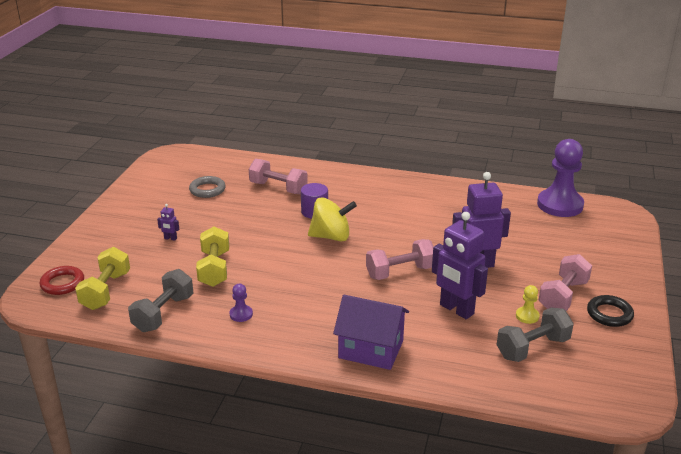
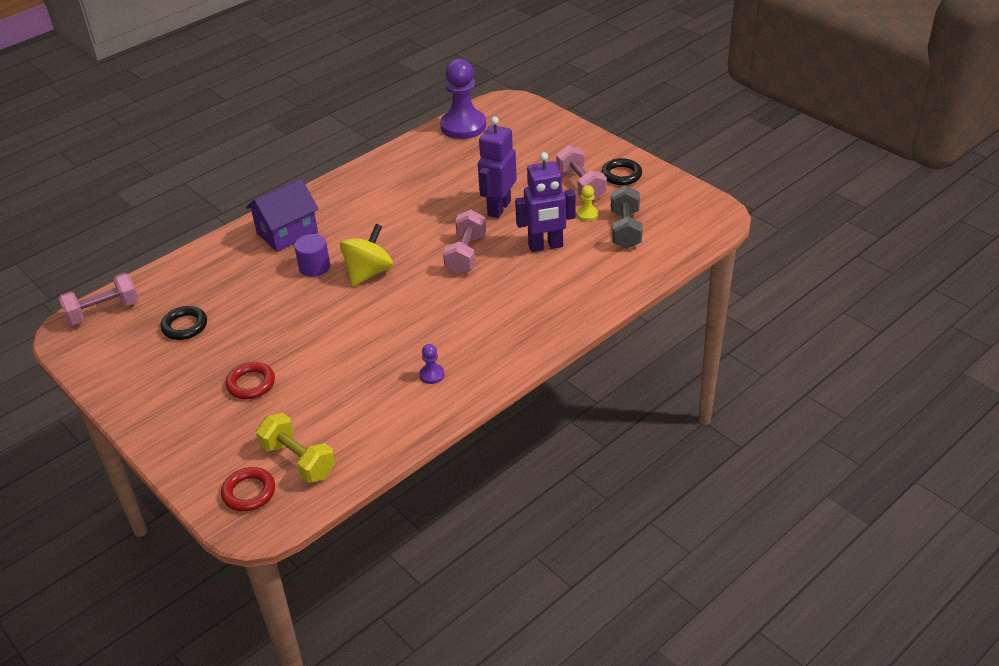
camera: 55 degrees left, 10 degrees up
grey dumbbell [128,269,194,332] -> none
purple robot [157,204,179,241] -> red ring [226,362,275,399]
grey ring [189,176,226,198] -> black ring [160,306,207,340]
yellow dumbbell [196,226,229,287] -> none
pink dumbbell [249,159,308,195] -> pink dumbbell moved to [58,273,139,325]
purple house [333,295,409,370] -> purple house moved to [246,178,319,252]

